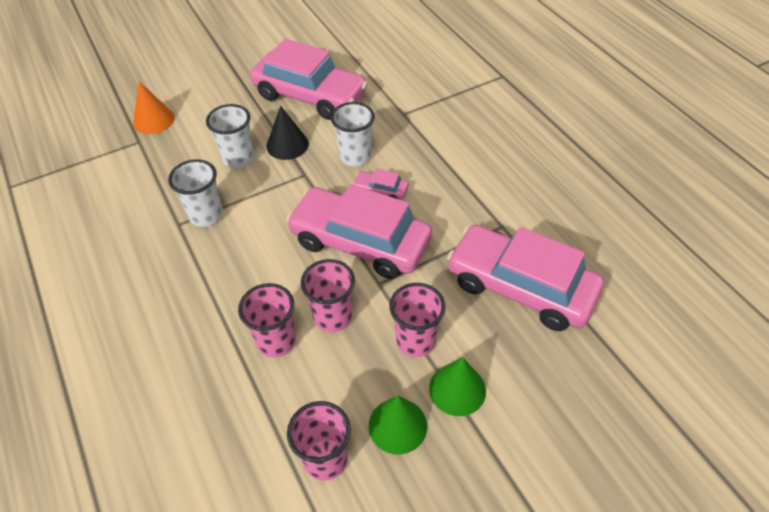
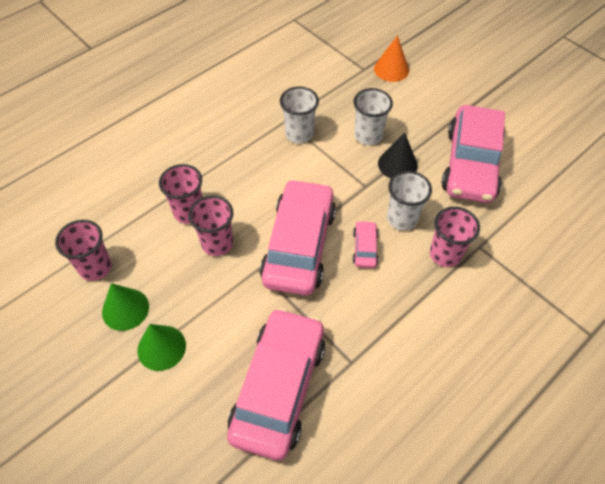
camera: 75 degrees right, 5 degrees up
pink cup [389,283,446,357] -> pink cup moved to [430,207,480,267]

